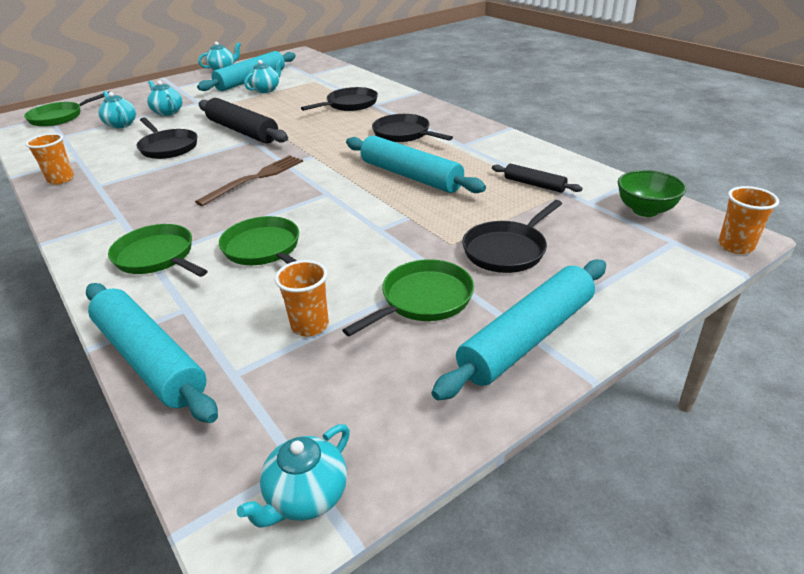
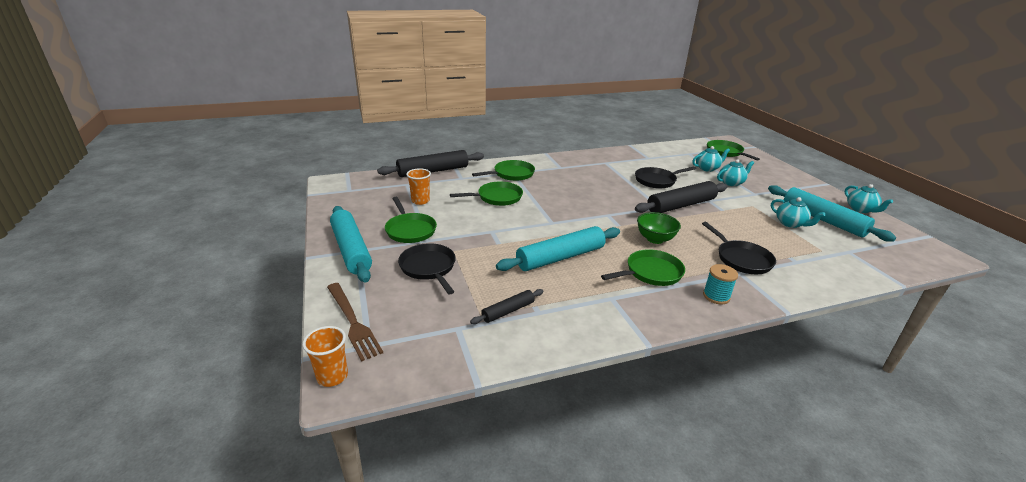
camera: 105 degrees right, 5 degrees down
orange cup [26,133,74,185] -> none
turquoise rolling pin [86,283,218,423] -> black rolling pin [377,150,484,177]
brown fork [195,155,303,206] -> brown fork moved to [327,283,383,362]
turquoise teapot [237,424,350,528] -> none
black pan [372,114,453,142] -> green pan [601,249,685,286]
green bowl [618,170,686,217] -> green bowl moved to [637,212,681,244]
none -> turquoise spool [703,264,738,304]

